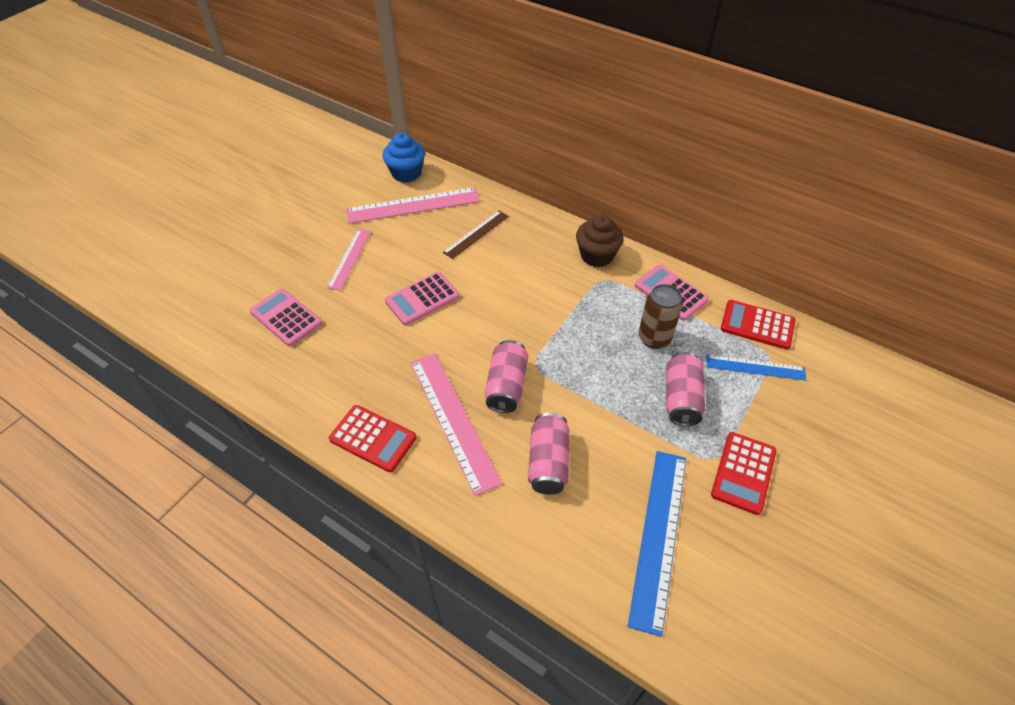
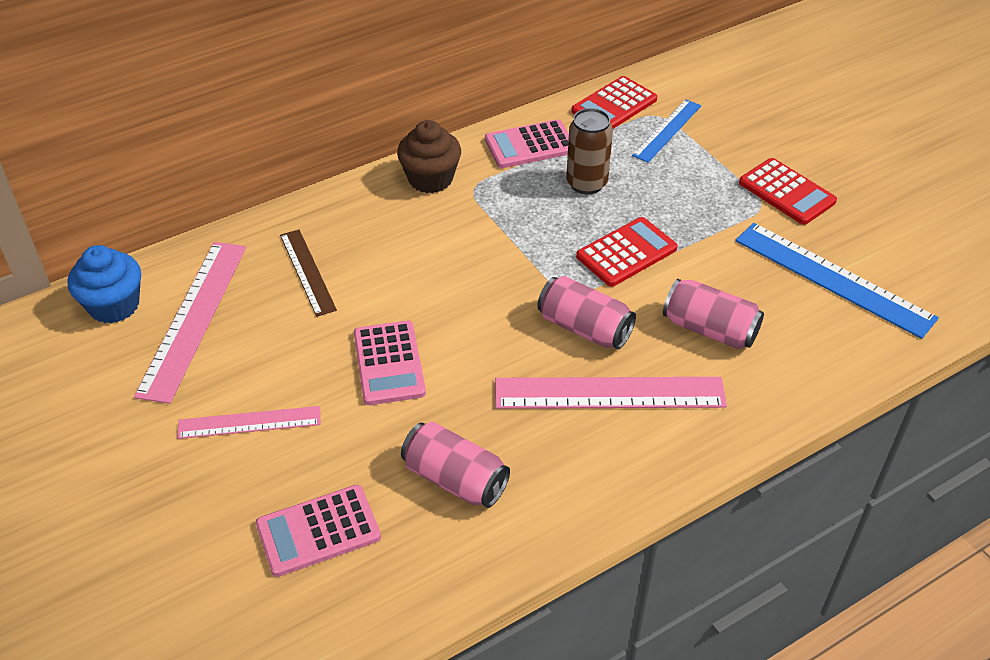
camera: 65 degrees left, 5 degrees down
pink ruler [327,229,371,291] -> pink ruler turned 45 degrees counterclockwise [177,406,321,439]
red calculator [329,405,416,472] -> red calculator moved to [576,217,678,287]
pink can [666,352,705,426] -> pink can moved to [401,422,510,508]

